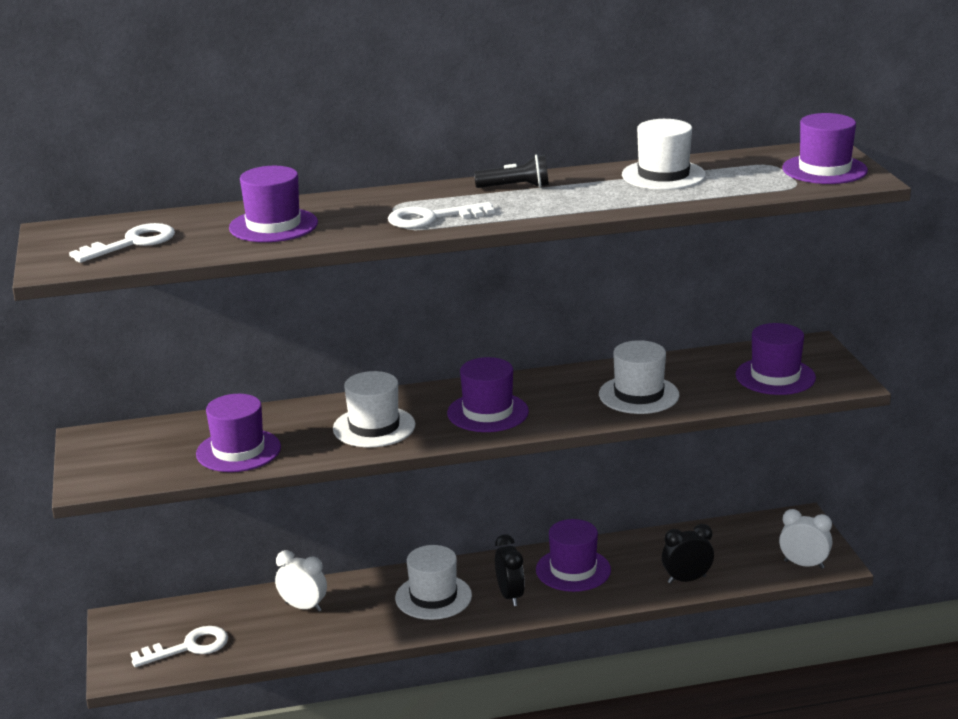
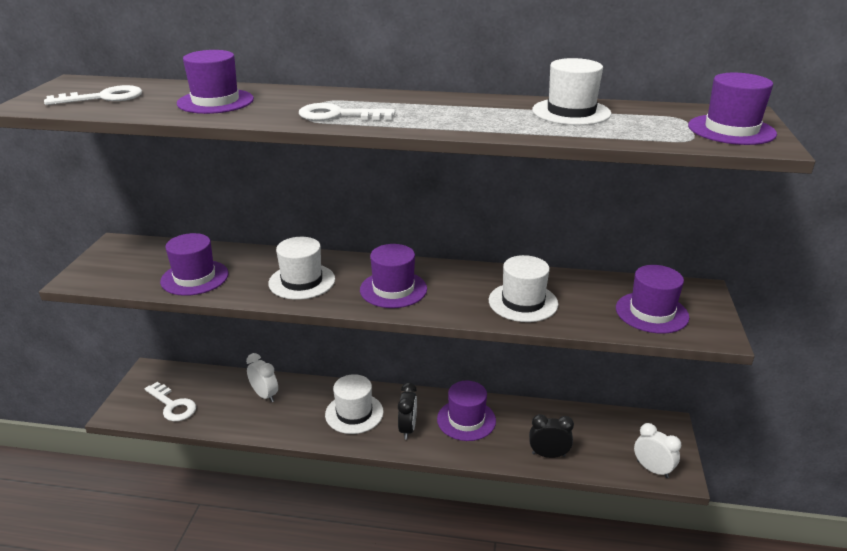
camera: 20 degrees right, 5 degrees up
white key [130,626,228,667] -> white key turned 45 degrees clockwise [145,382,196,421]
black flashlight [474,155,549,188] -> none

